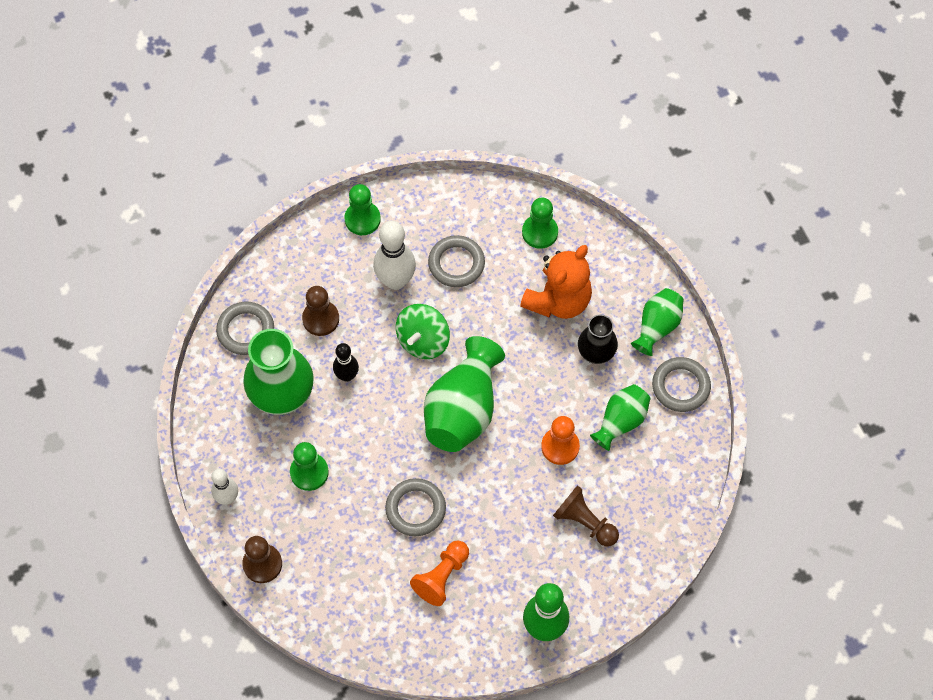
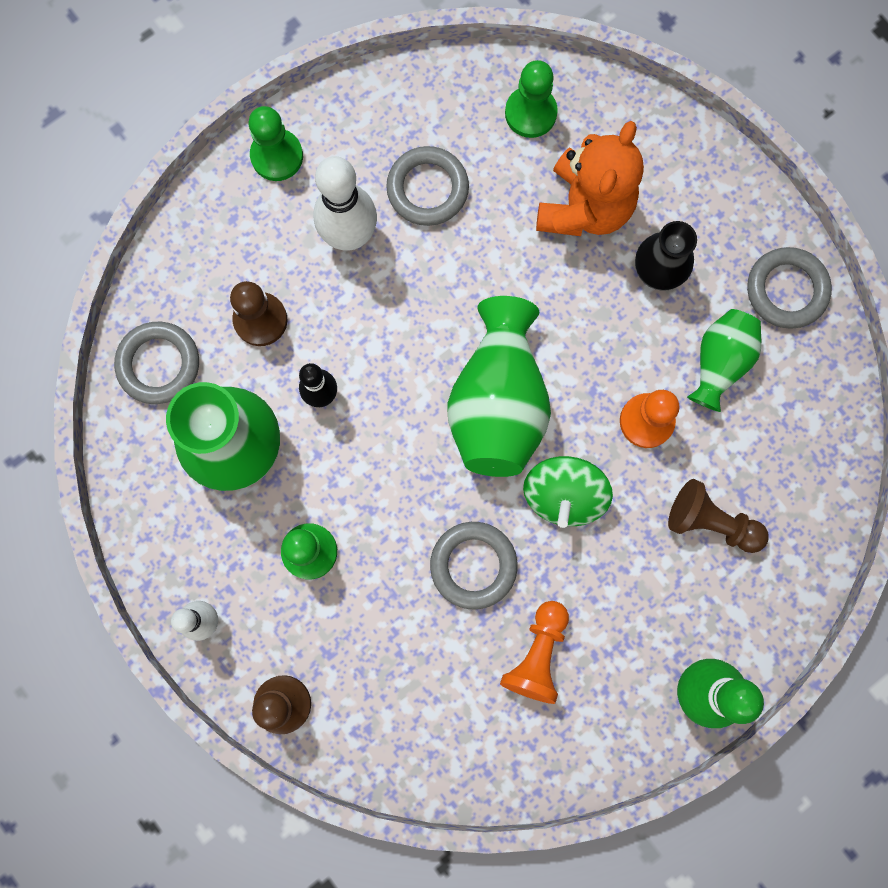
camera: 15 degrees left, 15 degrees up
green spinning top [396,304,450,359] -> green spinning top moved to [523,456,613,528]
green vase [631,288,684,356] -> none

